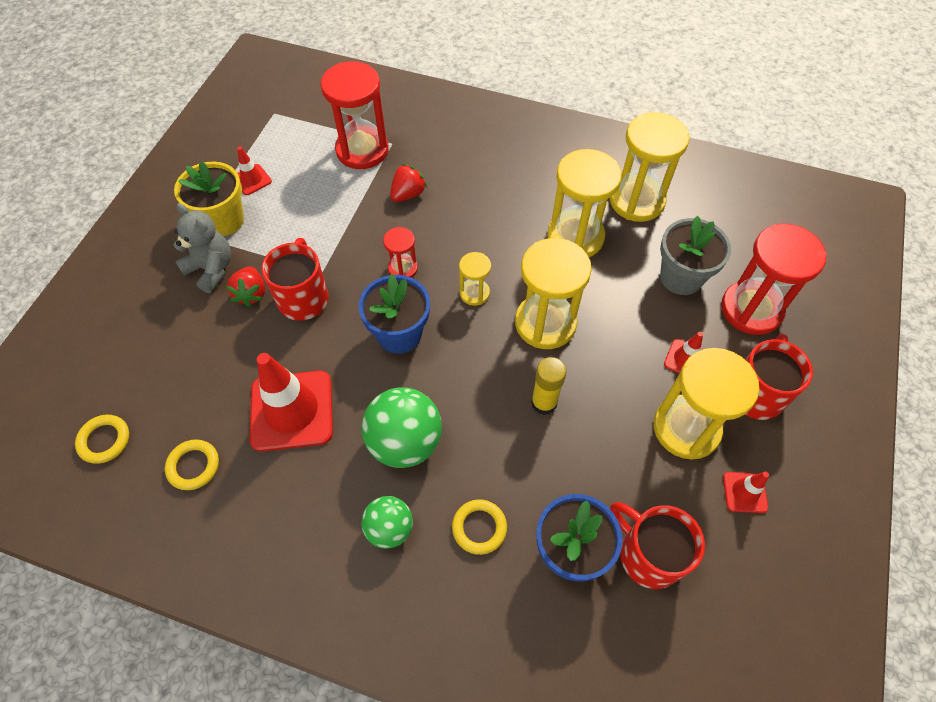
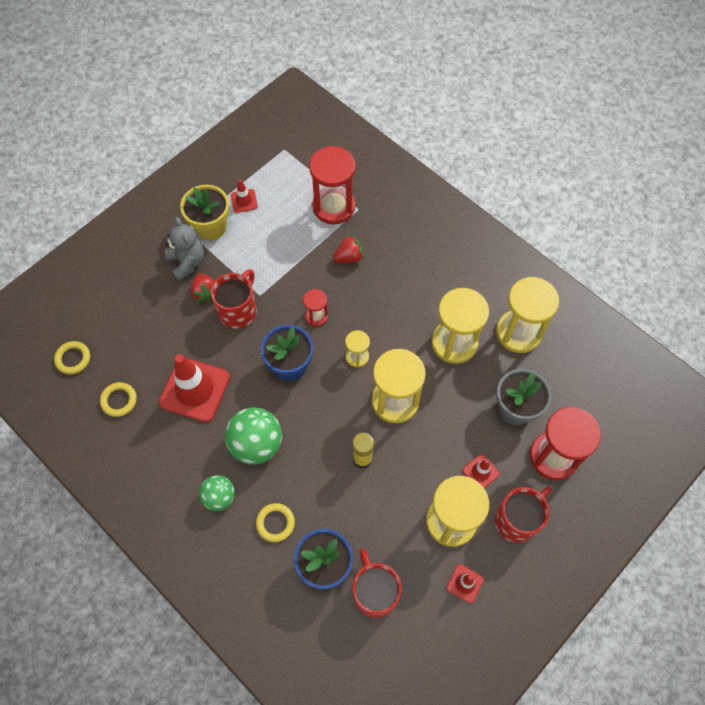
camera: 25 degrees right, 5 degrees up
red strawberry [226,266,265,307] -> red strawberry turned 45 degrees counterclockwise [191,273,215,302]

